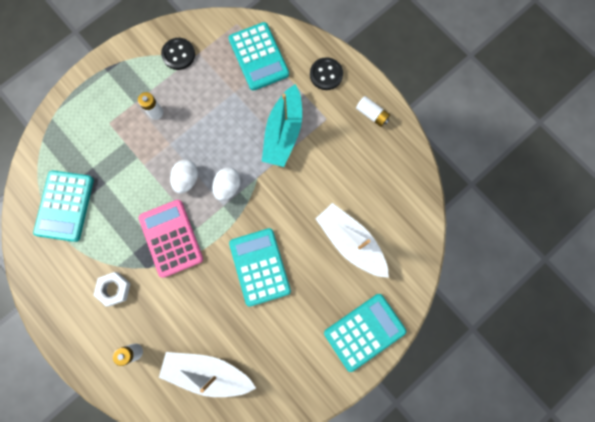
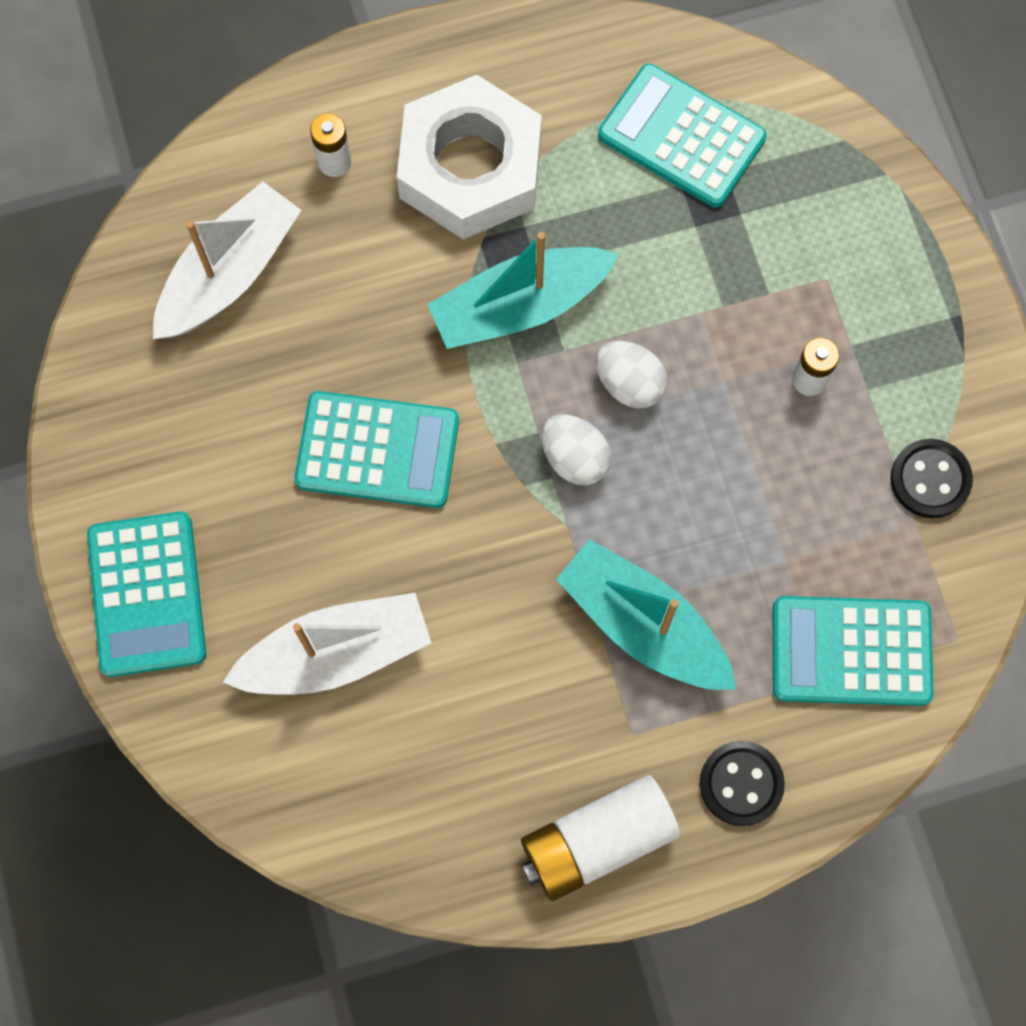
camera: 115 degrees right, 5 degrees down
white nut [94,272,131,307] -> white nut [397,75,542,240], size x2.19
pink calculator [138,200,203,278] -> turquoise boat [427,232,619,349]
white battery [356,96,390,127] -> white battery [521,775,680,901], size x1.82

